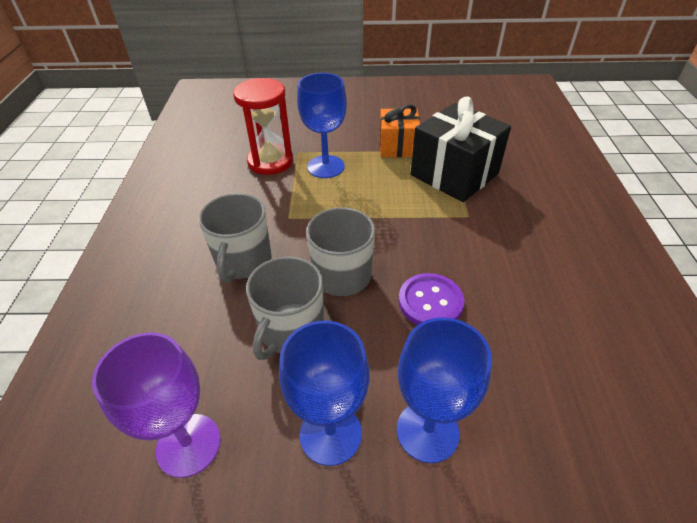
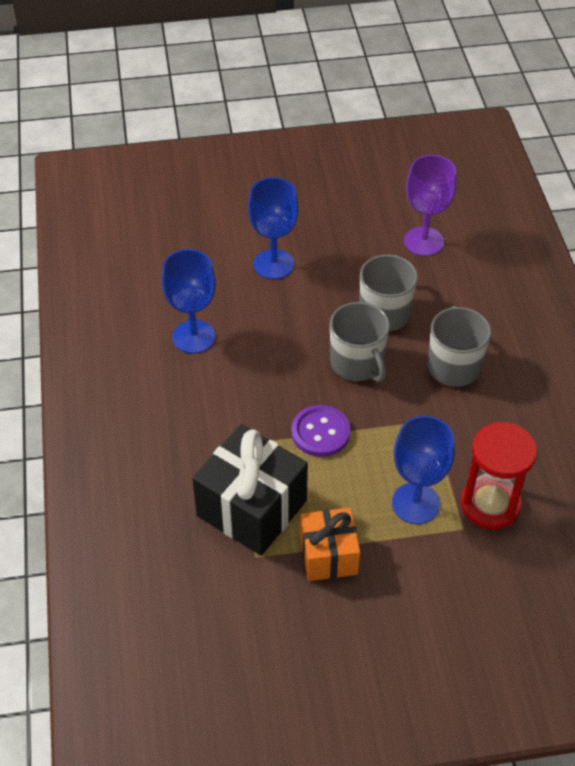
camera: 170 degrees right, 5 degrees up
blue goblet [279,321,369,466] -> blue goblet moved to [162,249,216,354]
purple button [399,273,464,325] -> purple button moved to [291,405,350,457]

